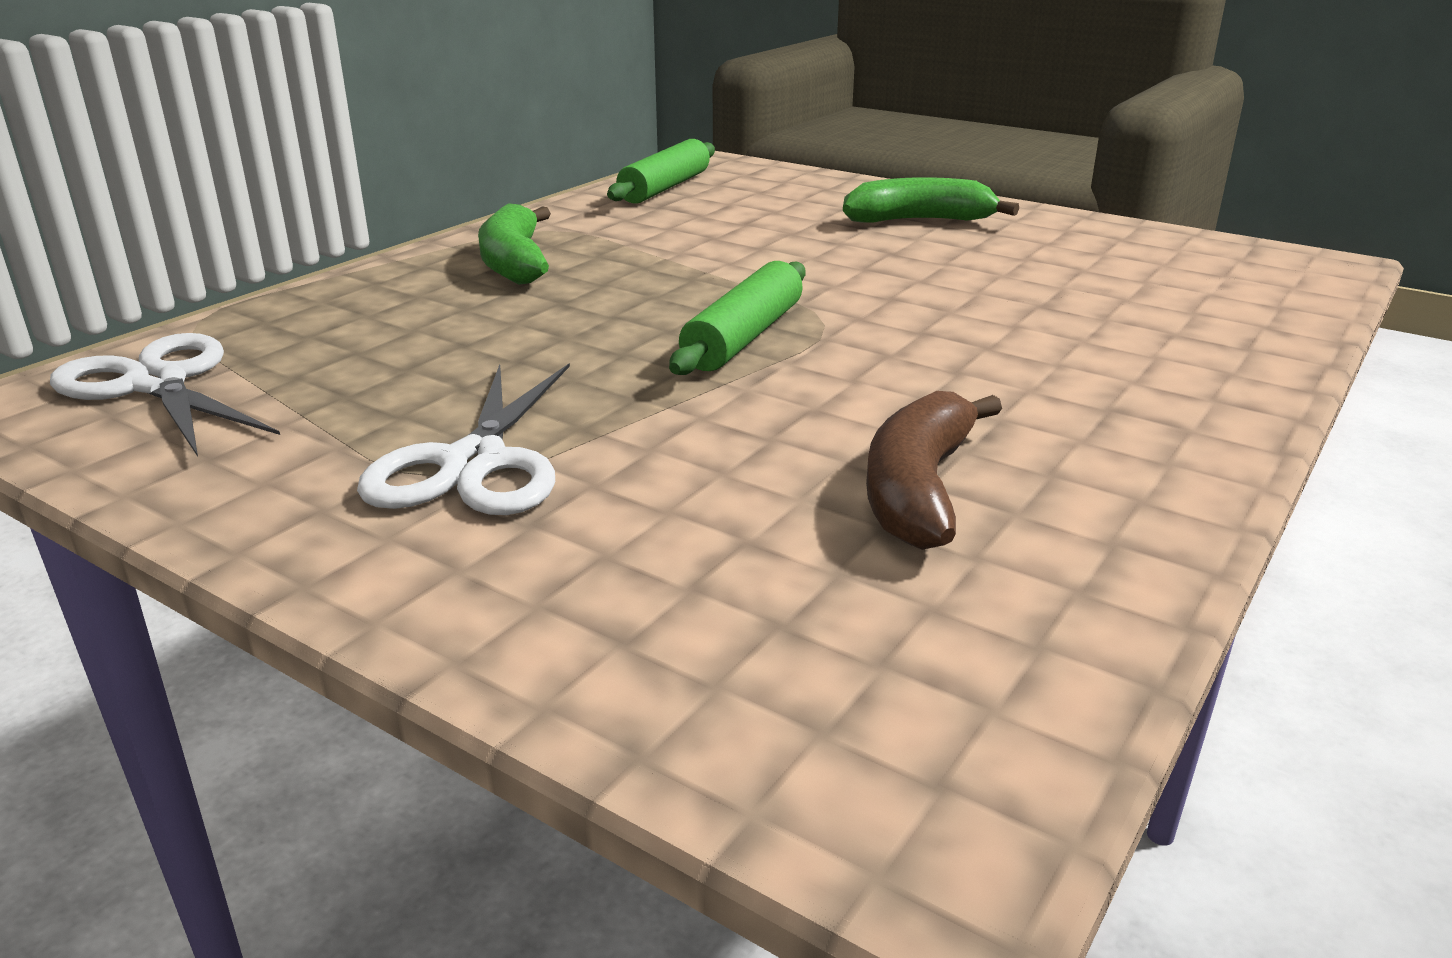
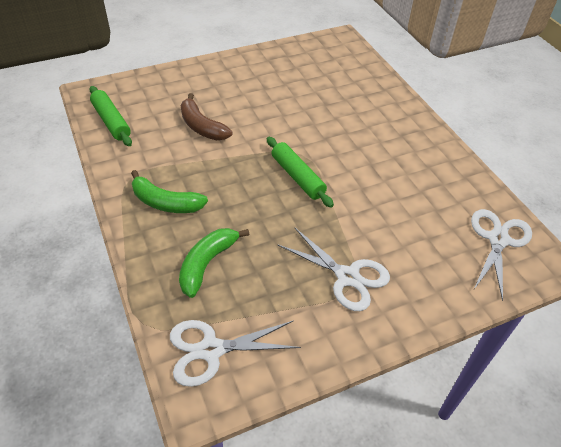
camera: 60 degrees left, 20 degrees up
green banana [843,177,1019,223] -> green banana moved to [179,228,250,298]
brown banana [866,391,1002,550] -> brown banana moved to [181,93,232,140]
none -> white scissors [471,209,532,301]

